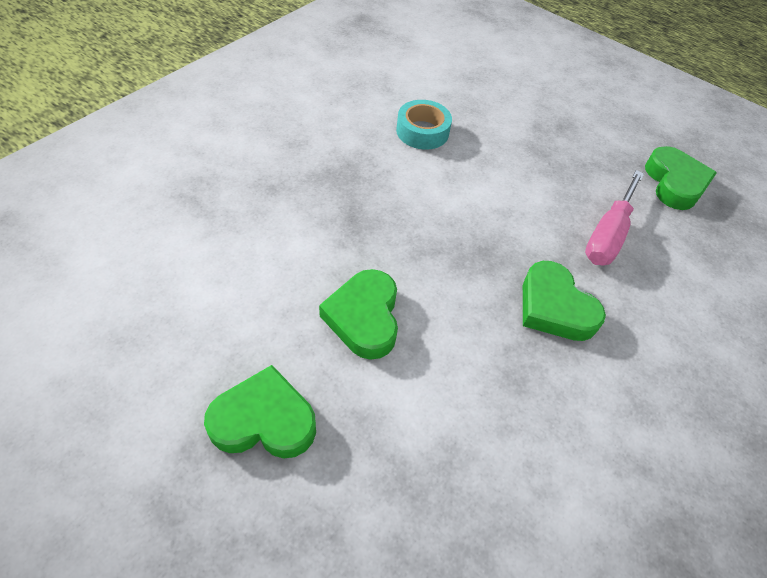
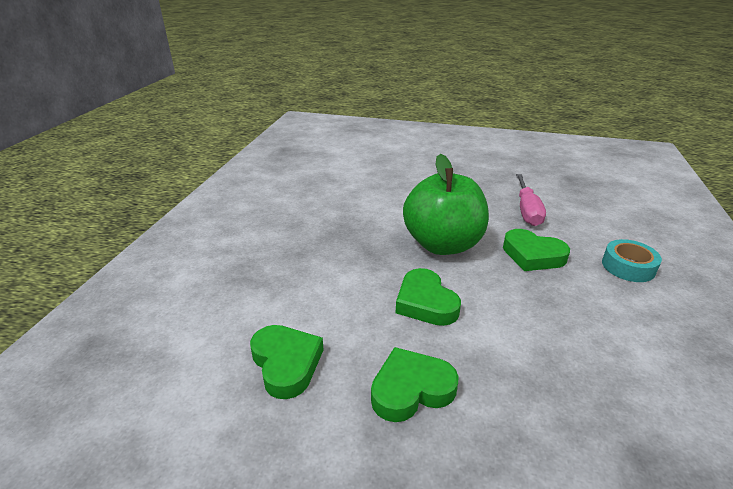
camera: 20 degrees left, 20 degrees down
turquoise tape [396,100,452,150] -> turquoise tape moved to [602,239,662,282]
green heart [645,146,717,210] -> green heart moved to [250,325,324,399]
none -> green apple [403,154,489,255]

